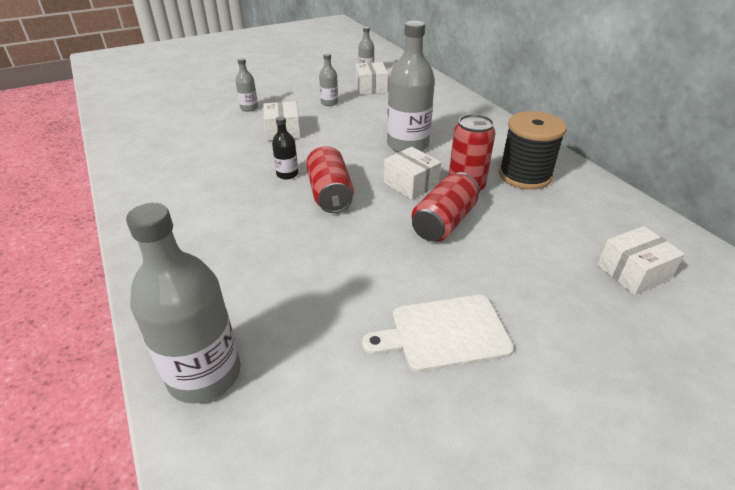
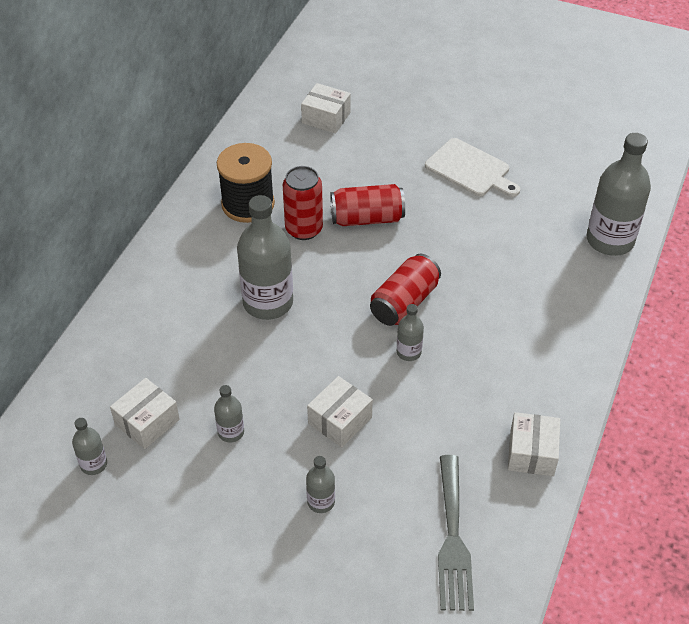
camera: 130 degrees left, 10 degrees up
black bottle [272,116,298,180] -> grey bottle [397,304,424,361]
white box [384,147,441,200] -> white box moved to [508,412,560,476]
none -> grey fork [438,455,474,611]

